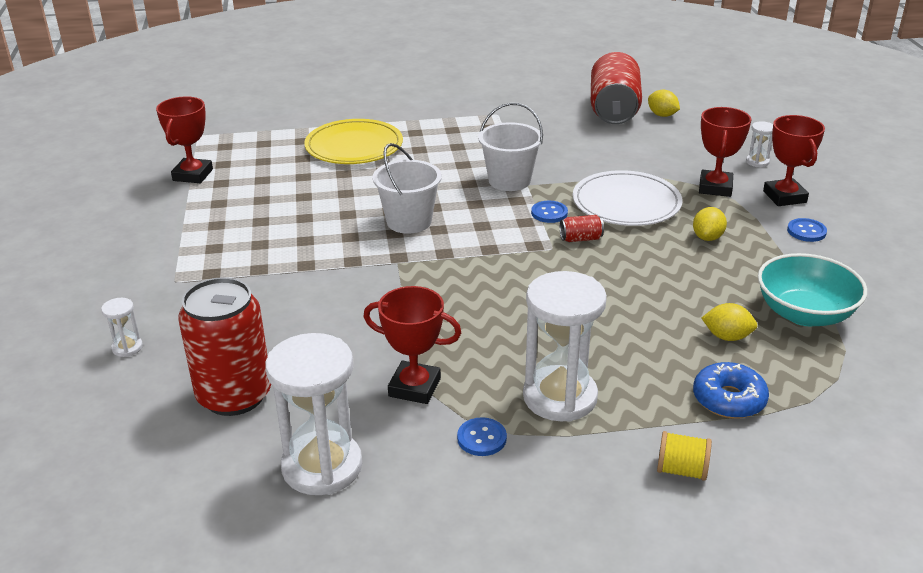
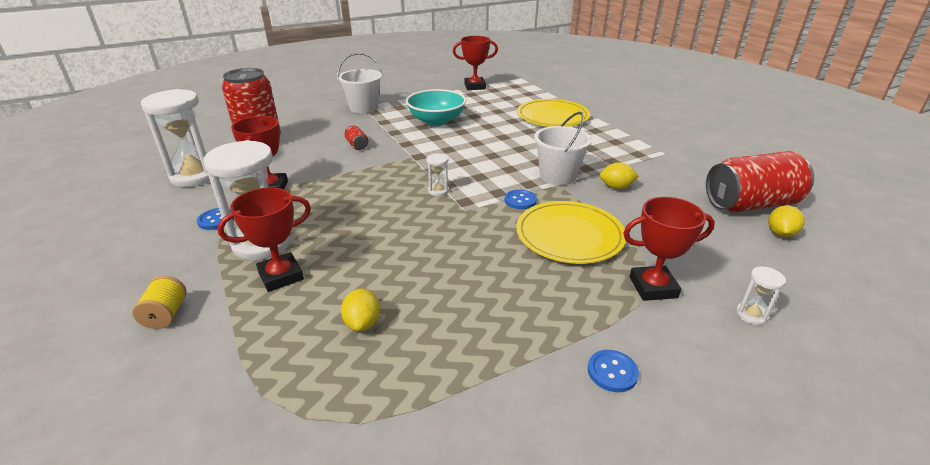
camera: 70 degrees right, 0 degrees up
white hourglass [101,298,143,357] -> white hourglass moved to [426,153,449,196]
white bucket [372,143,442,234] -> white bucket moved to [337,53,383,113]
red can [560,215,604,242] -> red can moved to [345,126,368,150]
white plate [573,170,682,226] -> yellow plate [516,201,626,264]
yellow lemon [693,207,727,241] -> yellow lemon moved to [600,162,639,189]
blue donut [693,362,769,419] -> none
turquoise bowl [758,253,867,326] -> turquoise bowl moved to [406,89,466,126]
red trophy [763,115,825,206] -> red trophy moved to [217,187,311,292]

